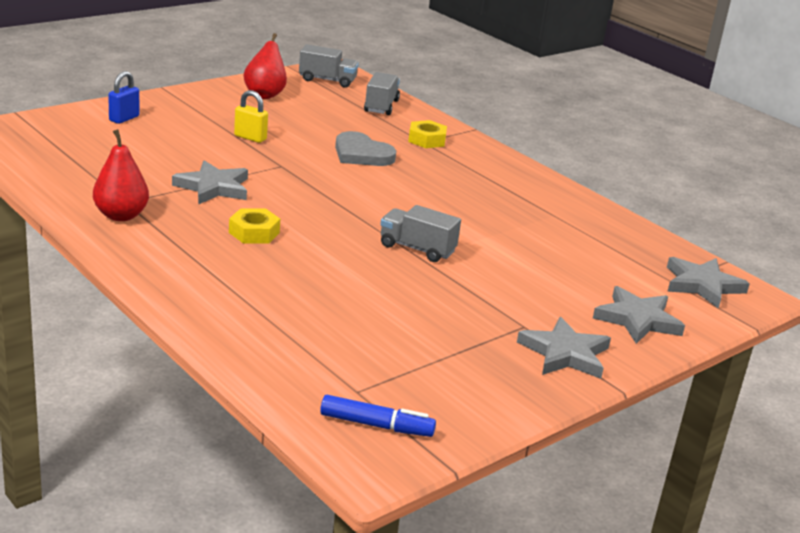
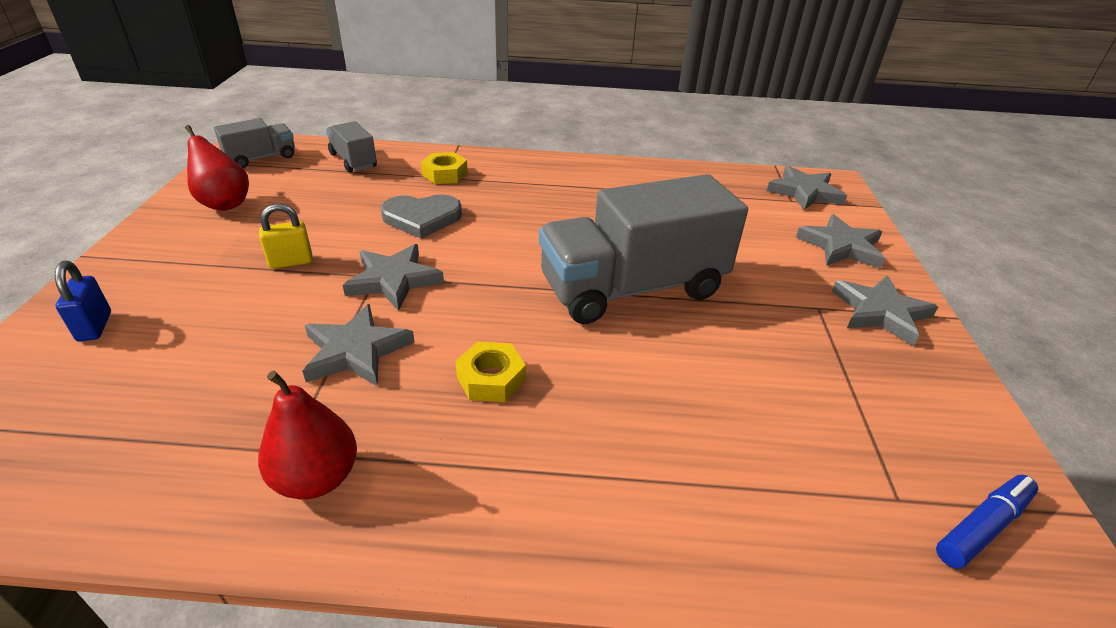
camera: 45 degrees left, 10 degrees up
grey truck [380,205,461,262] -> grey truck [539,174,748,324], size x2.12
none -> grey star [342,244,444,311]

